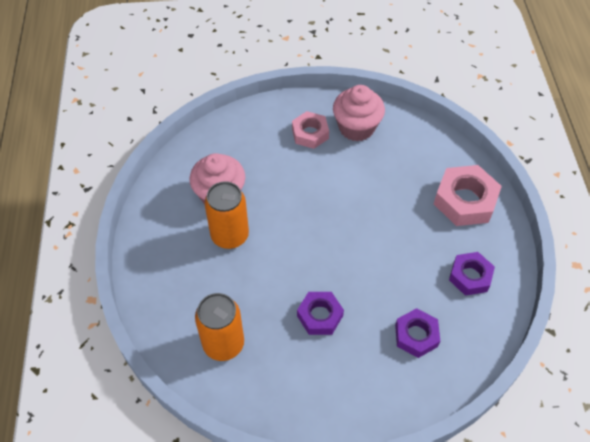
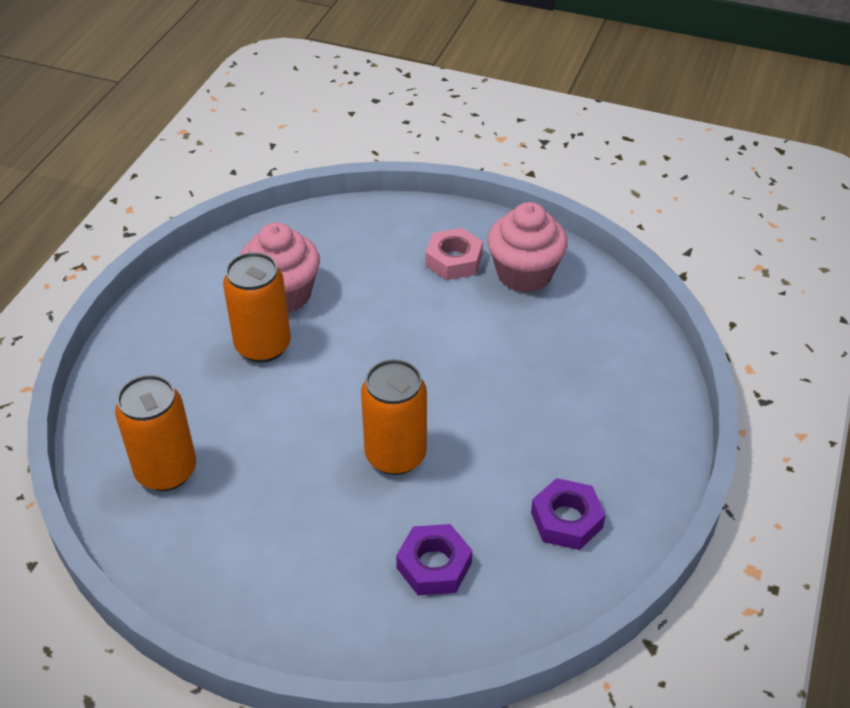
camera: 25 degrees right, 10 degrees down
purple nut [297,292,344,335] -> none
pink nut [434,165,502,226] -> none
none -> orange can [361,359,427,475]

